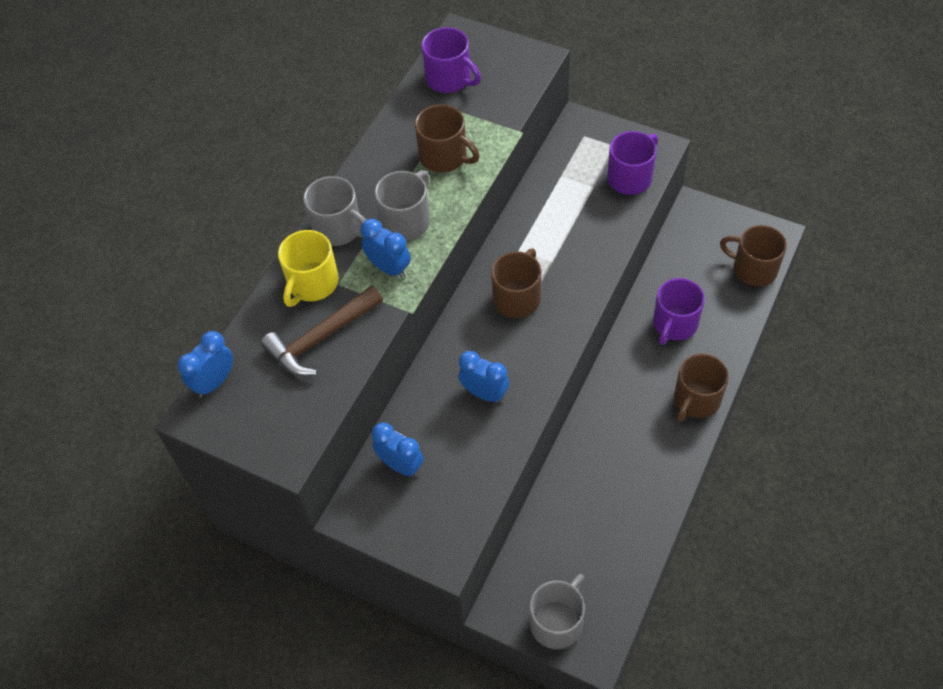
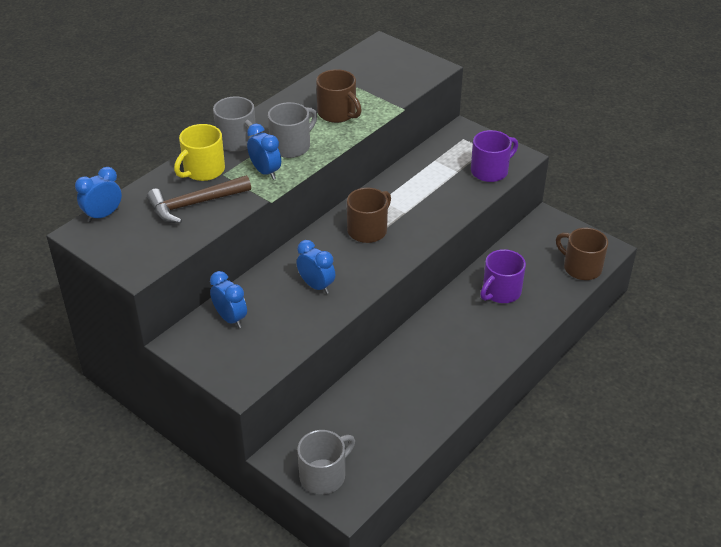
camera: 10 degrees right, 15 degrees down
purple mug [421,27,481,93] -> none
brown mug [674,354,729,422] -> none

